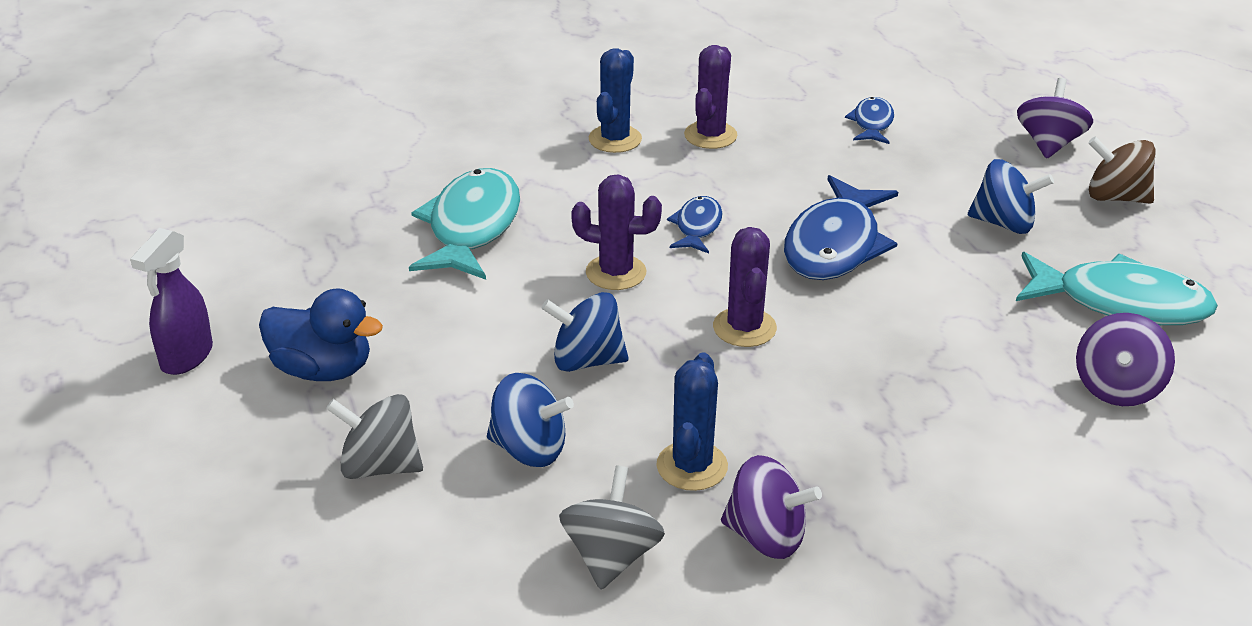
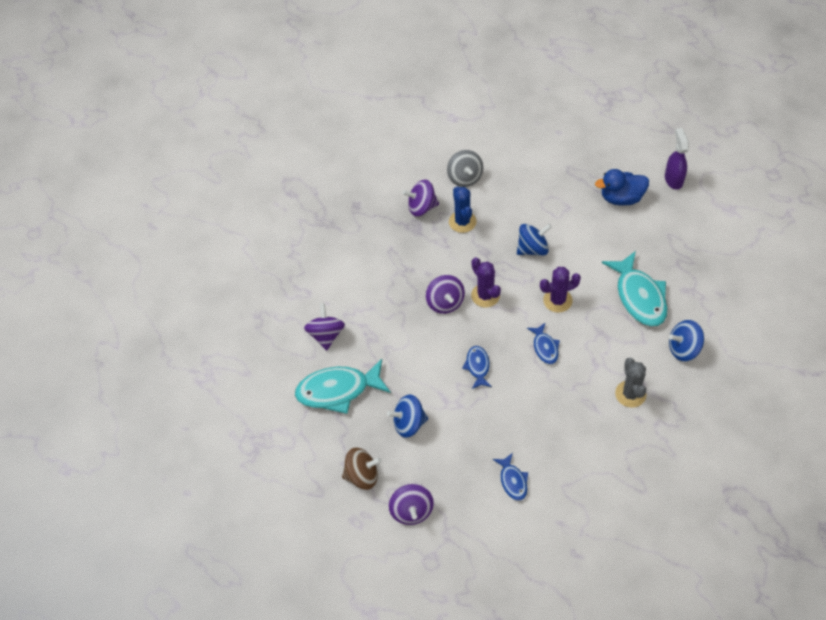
camera: 155 degrees right, 20 degrees up
grey spinning top [326,394,423,479] -> none
blue spinning top [487,373,574,467] -> blue spinning top moved to [669,320,704,361]
blue cactus [589,48,642,153] -> grey cactus [615,358,646,408]
purple cactus [684,45,737,149] -> none
blue fish [784,175,898,280] -> blue fish [462,346,492,389], size x0.52
none -> purple spinning top [426,275,465,314]

